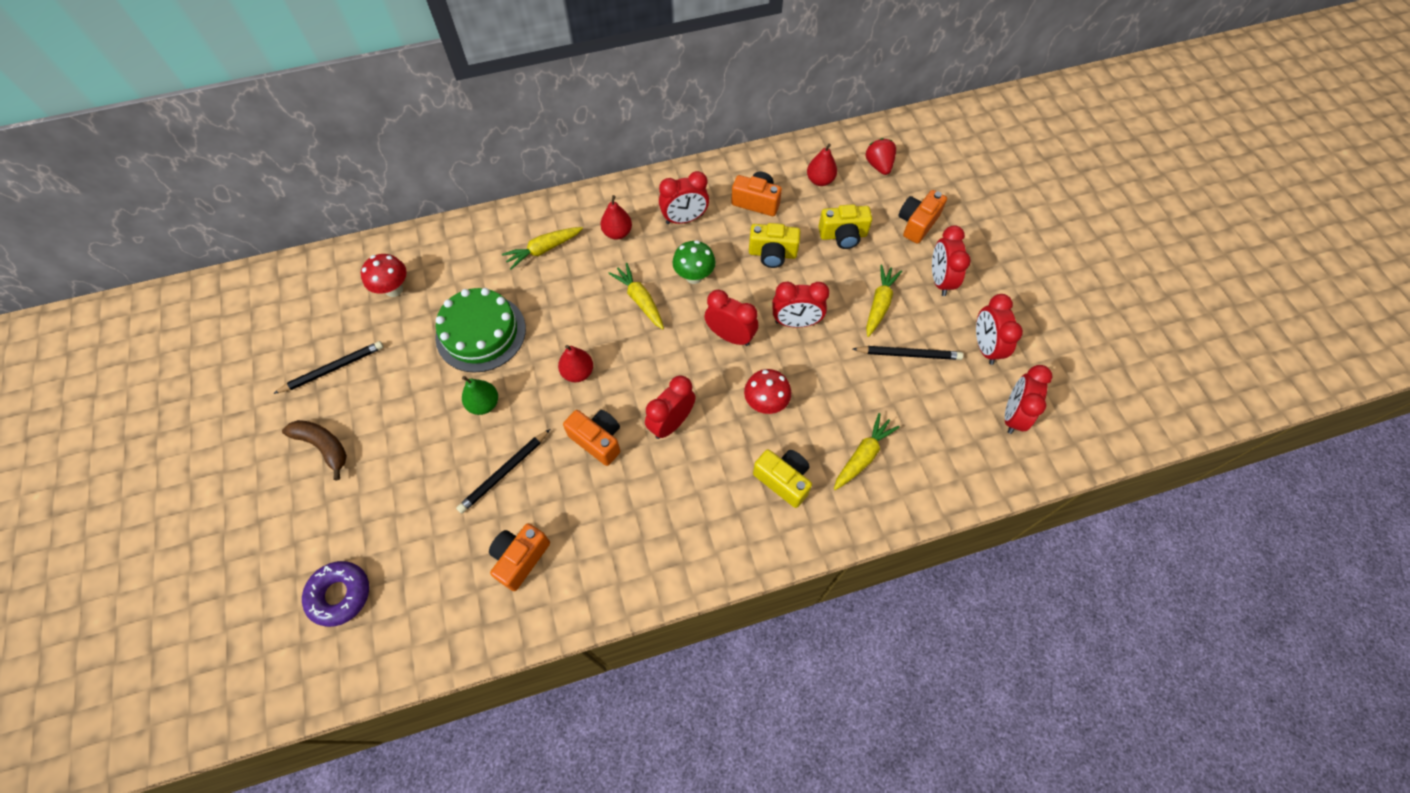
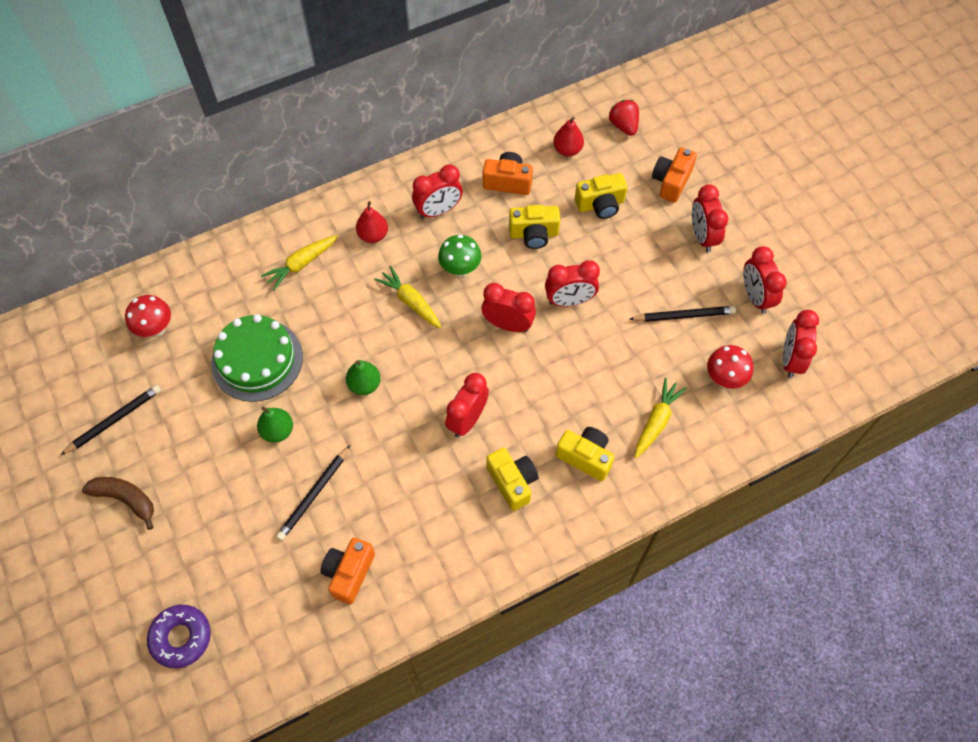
camera: 10 degrees left, 0 degrees up
red pear [558,345,593,382] -> green pear [346,360,381,395]
orange camera [563,410,620,466] -> none
red mushroom [744,369,791,414] -> red mushroom moved to [707,345,753,389]
yellow carrot [866,265,902,337] -> none
none -> yellow camera [487,448,539,511]

